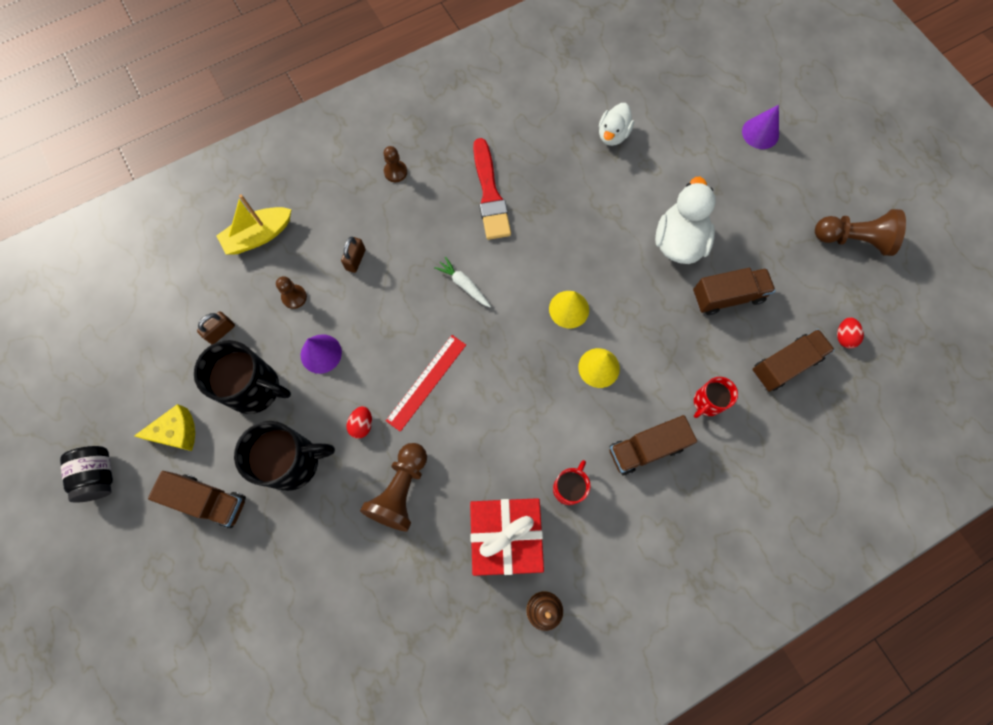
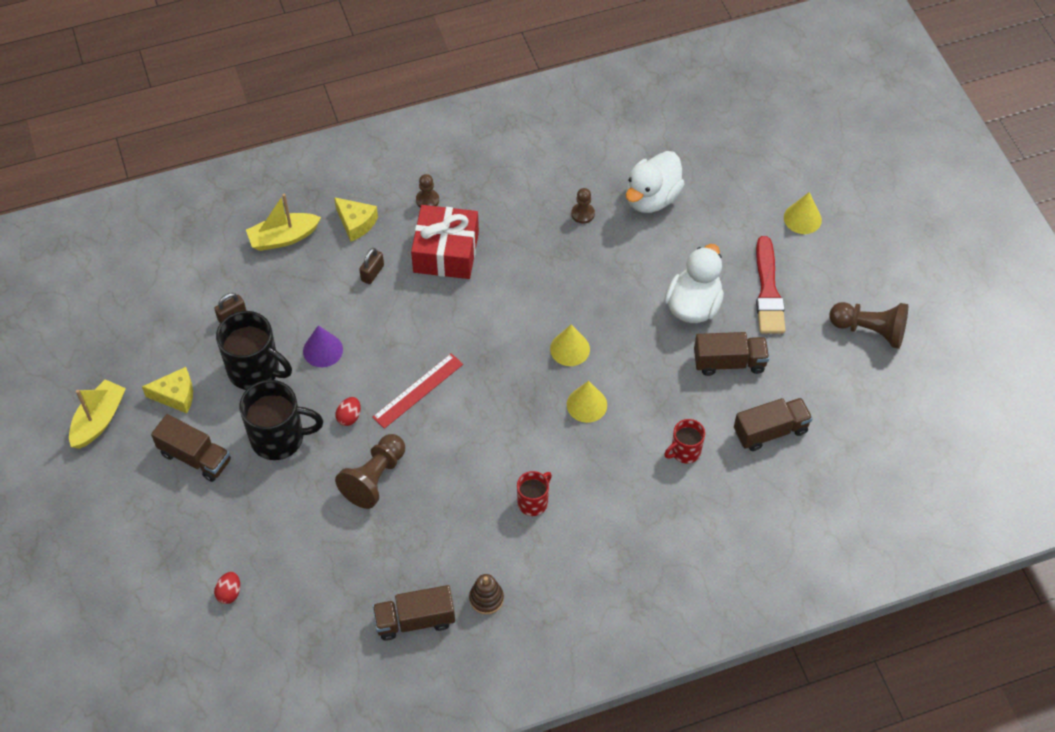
camera: 10 degrees right, 15 degrees down
black jar [60,446,113,503] -> yellow boat [69,379,126,449]
brown pawn [276,276,307,309] -> brown pawn moved to [571,188,595,224]
white carrot [434,257,491,308] -> none
red gift [470,498,544,576] -> red gift moved to [411,205,479,279]
red brush [473,138,511,240] -> red brush moved to [756,236,785,333]
white duck [599,103,634,146] -> white duck [626,151,685,213], size x1.59
brown truck [610,415,697,476] -> brown truck moved to [373,585,455,641]
purple cone [742,105,779,149] -> yellow cone [784,192,822,234]
red egg [837,317,864,348] -> red egg moved to [214,572,240,604]
none -> yellow cheese [334,197,378,242]

